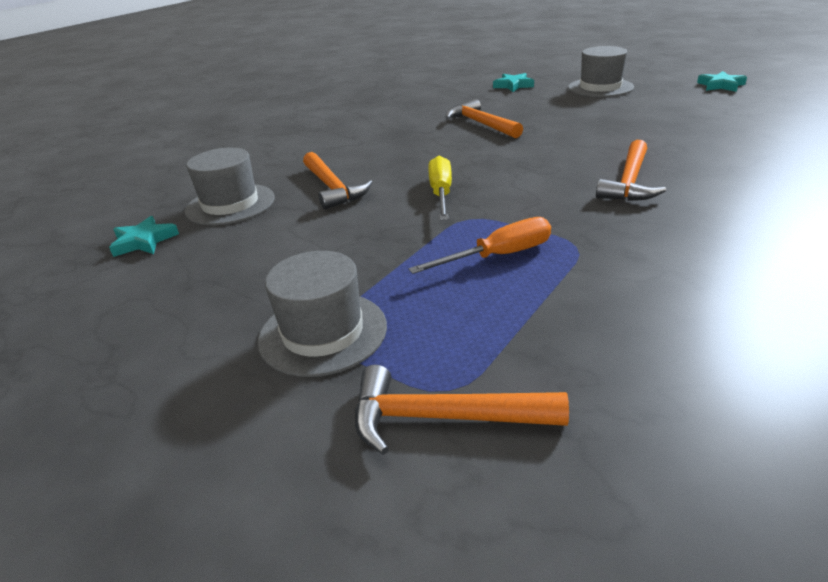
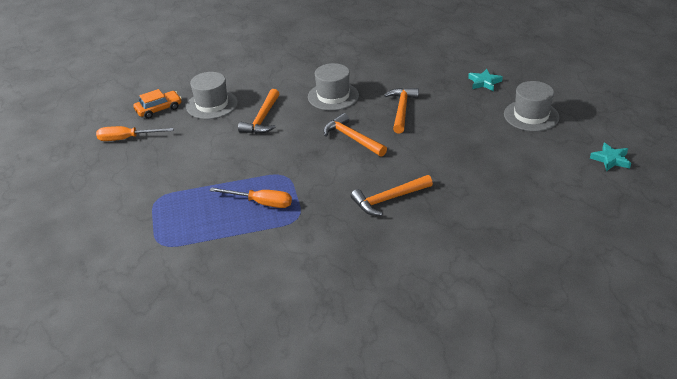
camera: 40 degrees right, 5 degrees up
turquoise star [109,216,179,257] -> orange car [133,89,182,119]
grey hat [258,251,387,377] -> grey hat moved to [308,63,359,111]
orange hammer [355,365,569,455] -> orange hammer moved to [323,113,387,157]
yellow screwdriver [428,156,452,221] -> none
none -> orange screwdriver [96,126,174,141]

